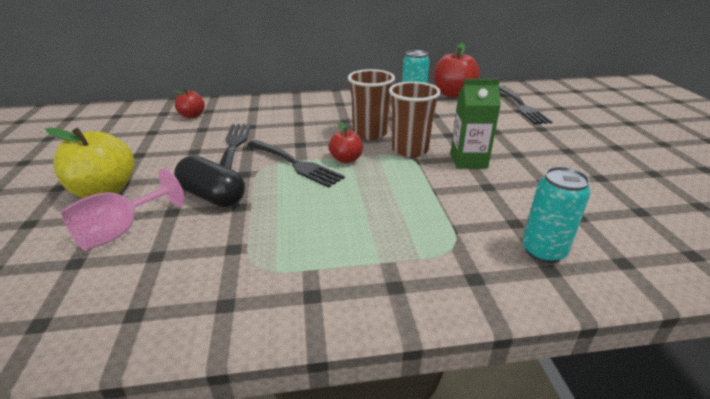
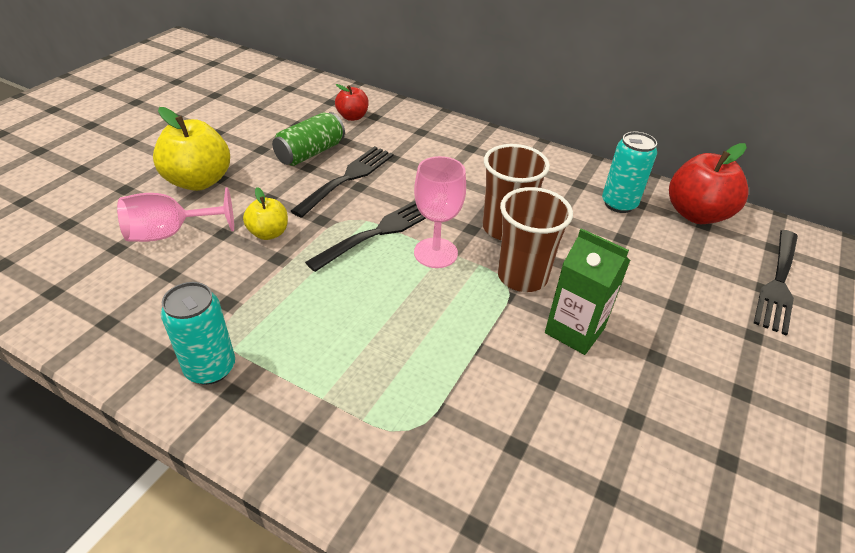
camera: 35 degrees right, 10 degrees up
black capsule [174,156,245,207] -> yellow apple [243,187,288,240]
black fork [247,140,345,188] -> black fork turned 120 degrees counterclockwise [305,201,426,272]
red apple [329,122,363,163] -> pink goblet [414,156,466,268]
turquoise can [522,167,591,263] -> turquoise can moved to [161,282,235,385]
none -> green can [272,112,345,166]

